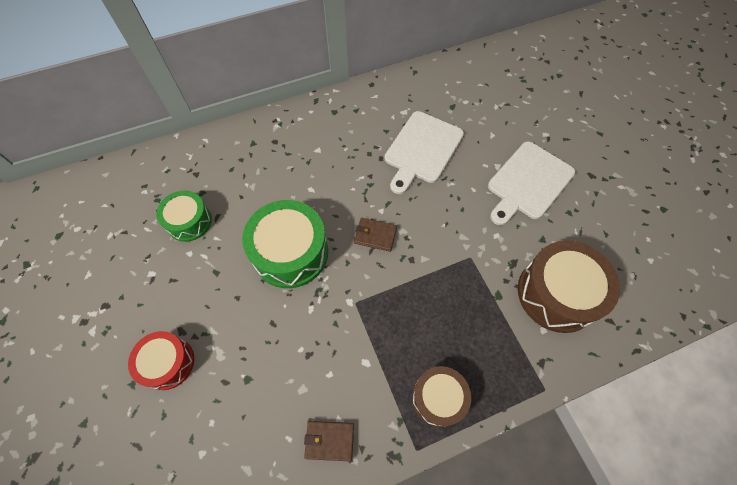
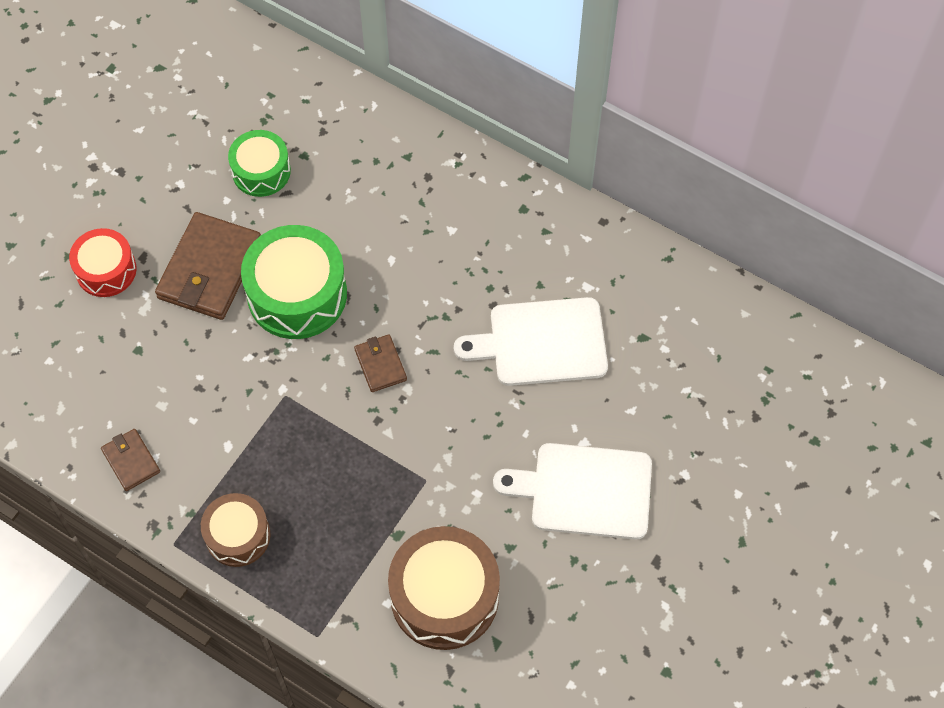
camera: 55 degrees right, 0 degrees up
none -> brown wallet [155,212,261,320]

